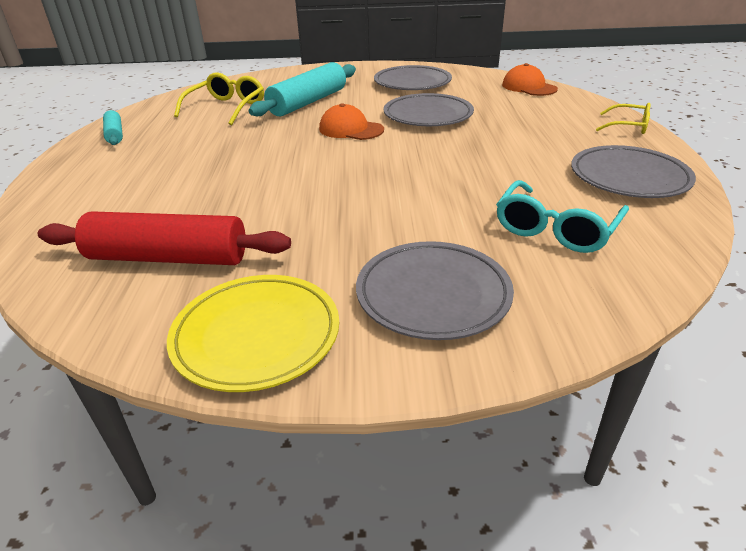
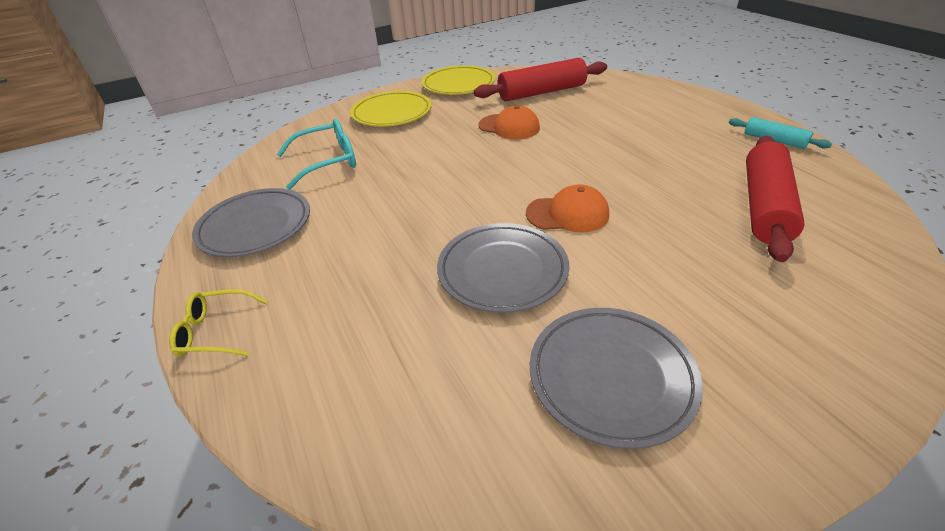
camera: 155 degrees right, 5 degrees up
yellow glasses [174,72,264,125] -> red rolling pin [746,136,804,262]
turquoise rolling pin [249,62,356,117] -> none
grey plate [356,241,514,340] -> yellow plate [350,91,432,127]
turquoise glasses [496,180,629,253] -> turquoise glasses turned 60 degrees clockwise [277,119,356,190]
orange cap [502,63,558,96] -> orange cap moved to [478,105,540,139]

